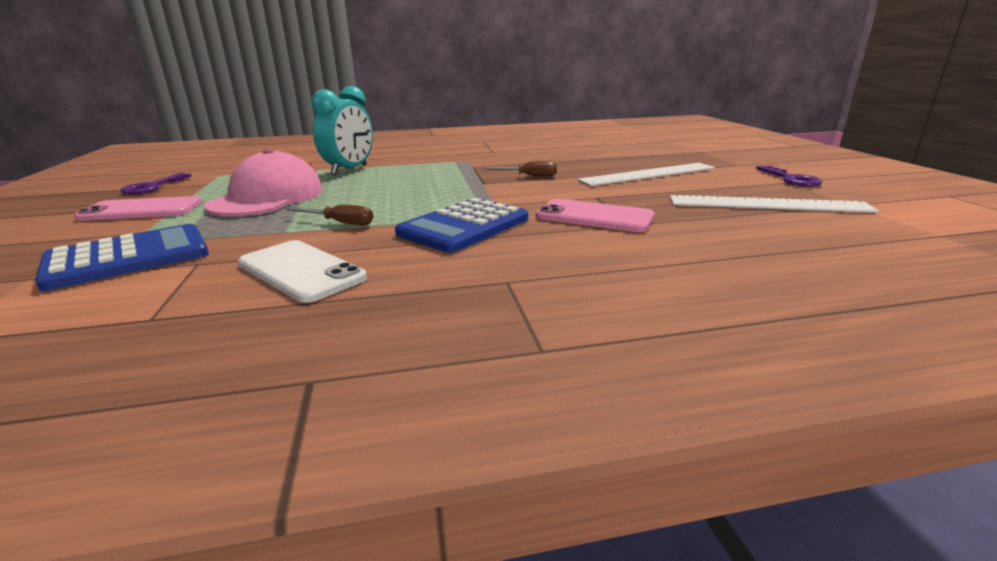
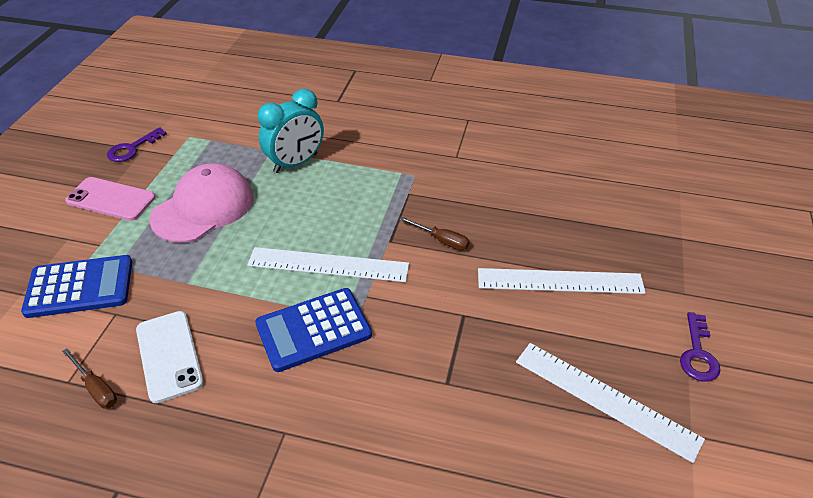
camera: 25 degrees right, 20 degrees up
brown screwdriver [286,205,374,225] -> brown screwdriver moved to [62,348,117,409]
pink phone [536,199,655,232] -> none
none -> white ruler [247,247,409,282]

